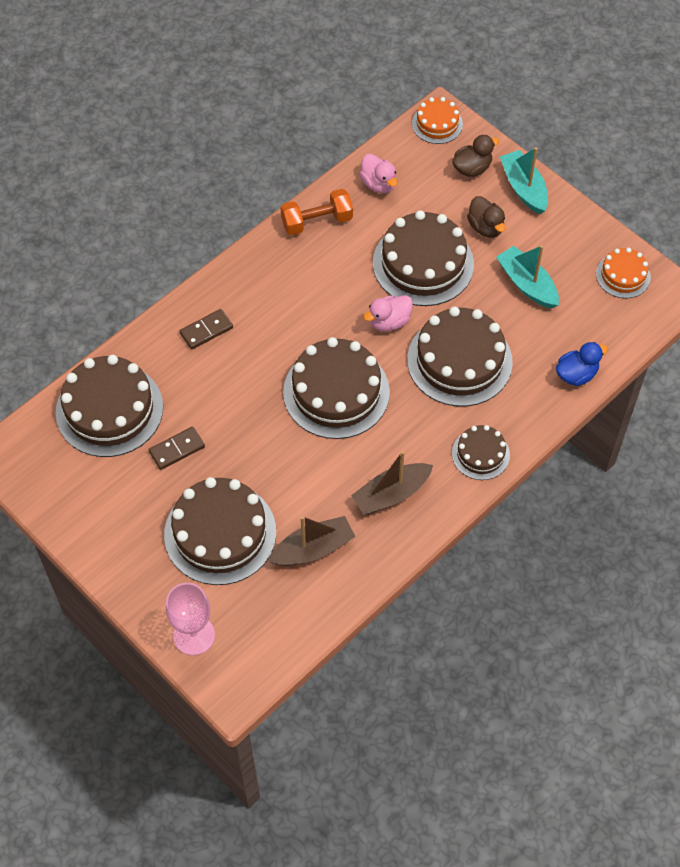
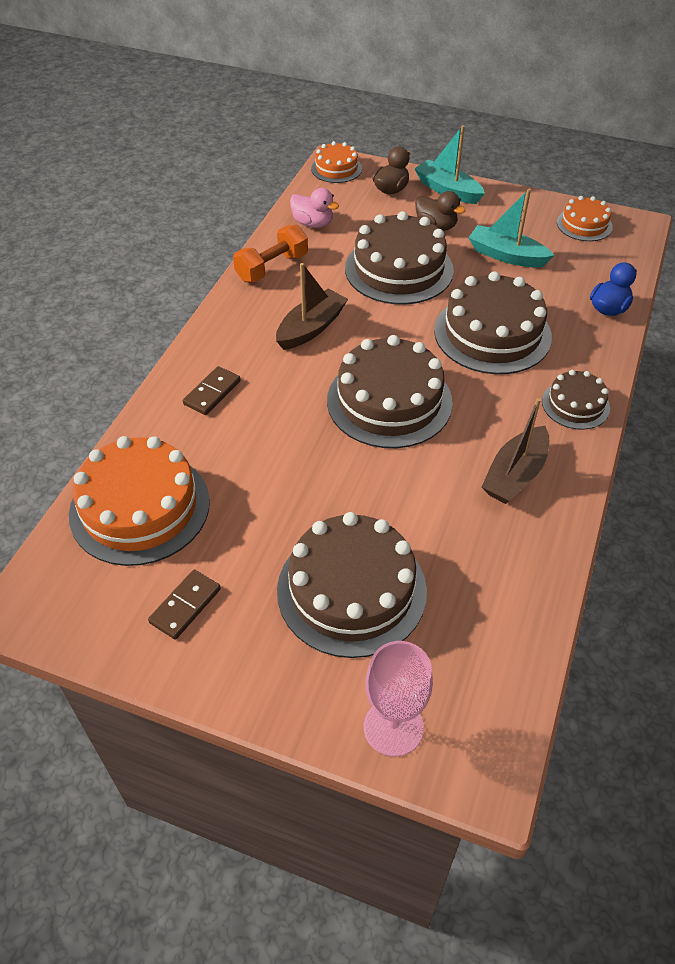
camera: 25 degrees left, 10 degrees down
brown cake [56,355,163,457] -> orange cake [69,436,210,566]
brown domino [149,427,205,470] -> brown domino moved to [148,570,221,640]
brown boat [268,516,356,566] -> brown boat moved to [276,263,348,350]
pink duck [363,295,413,331] -> none

